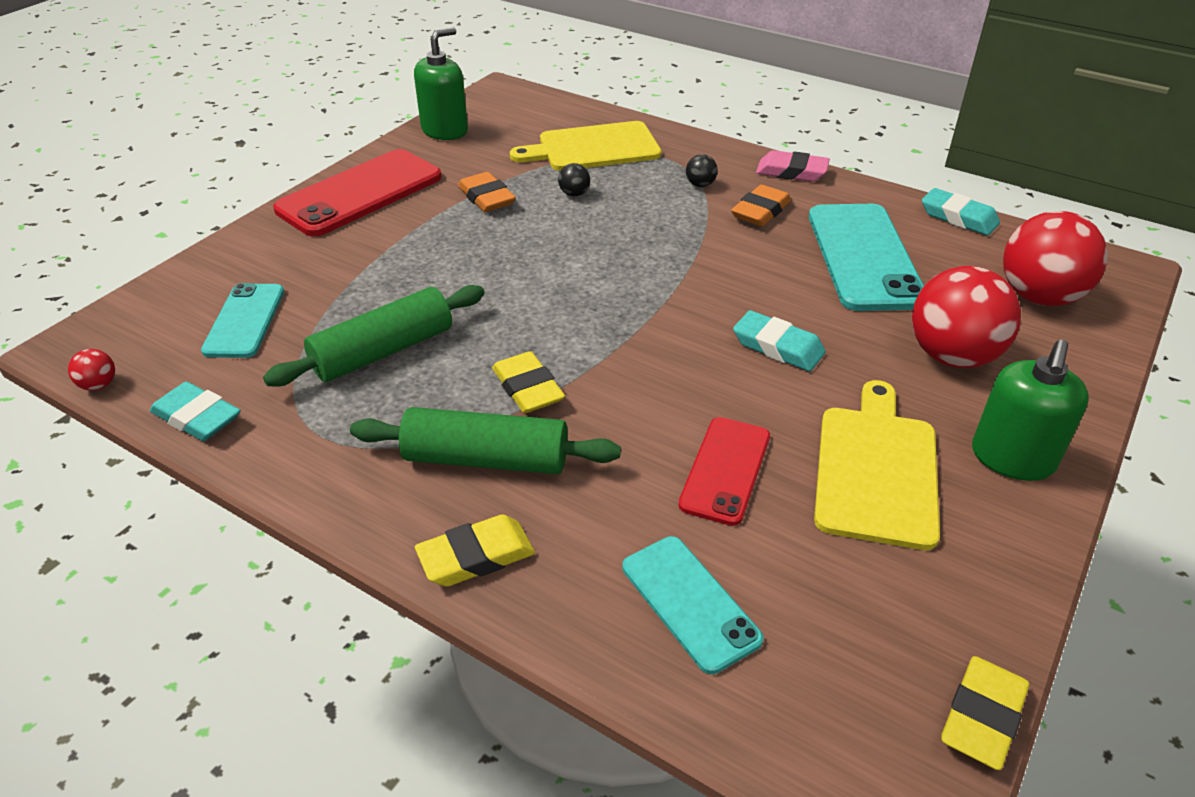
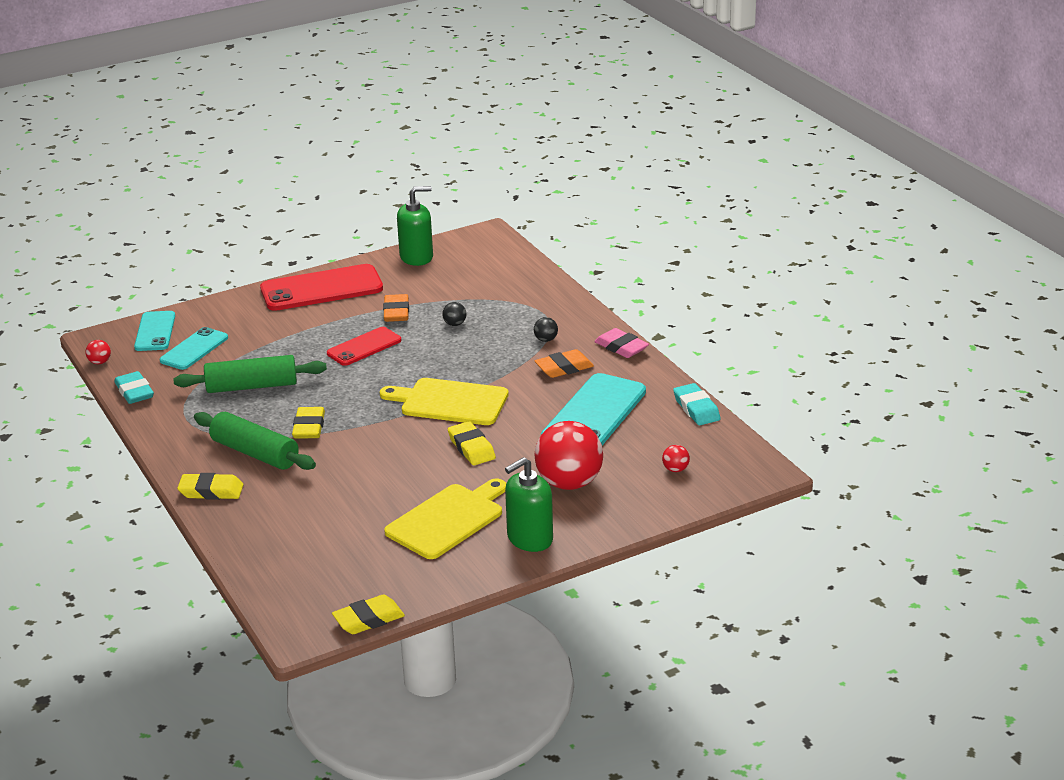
camera: 30 degrees right, 10 degrees down
yellow cutting board [510,121,661,171] -> yellow cutting board moved to [380,378,509,425]
turquoise phone [622,536,764,674] -> turquoise phone moved to [134,311,175,351]
red phone [678,417,770,526] -> red phone moved to [327,327,402,366]
turquoise eraser [733,310,826,372] -> yellow eraser [448,421,496,465]
red ball [1003,211,1107,306] -> red ball [662,445,690,472], size x0.40

